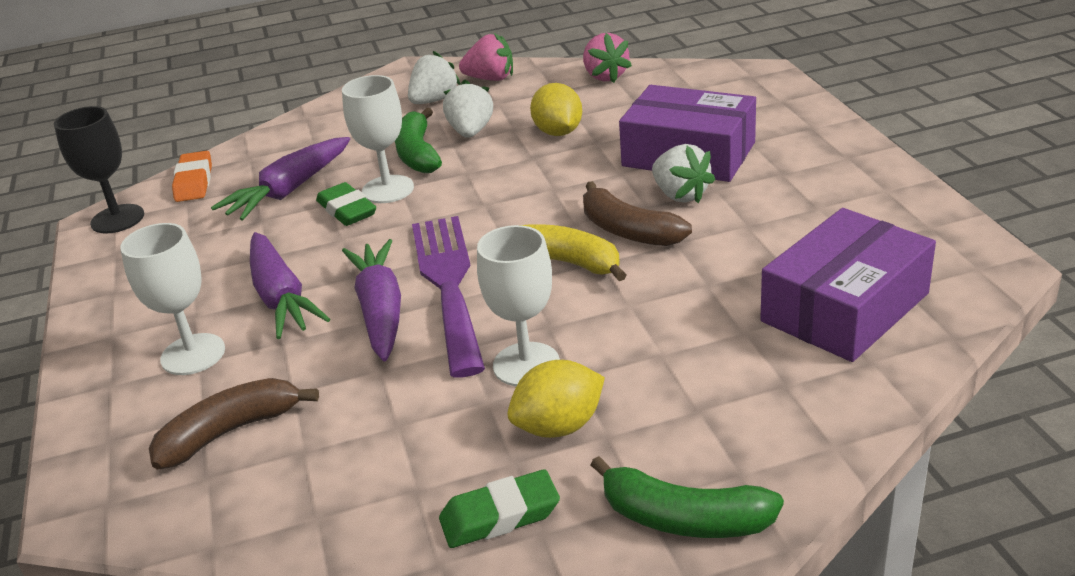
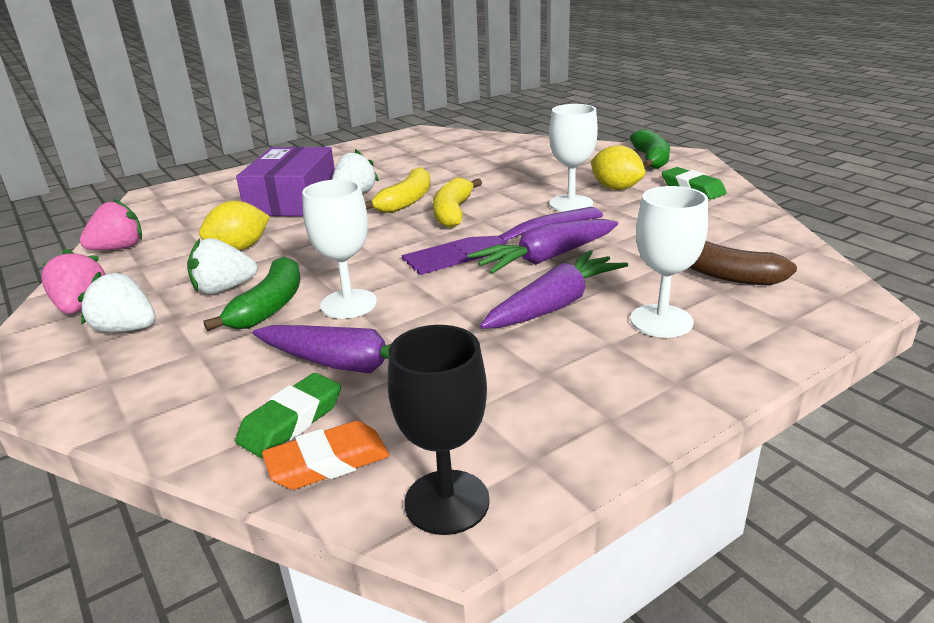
camera: 110 degrees left, 5 degrees down
green eraser [316,182,376,226] -> green eraser moved to [235,373,341,458]
green banana [395,108,442,173] -> green banana turned 45 degrees counterclockwise [204,256,300,331]
brown banana [583,181,692,246] -> yellow banana [365,167,431,213]
purple box [760,208,936,362] -> none

